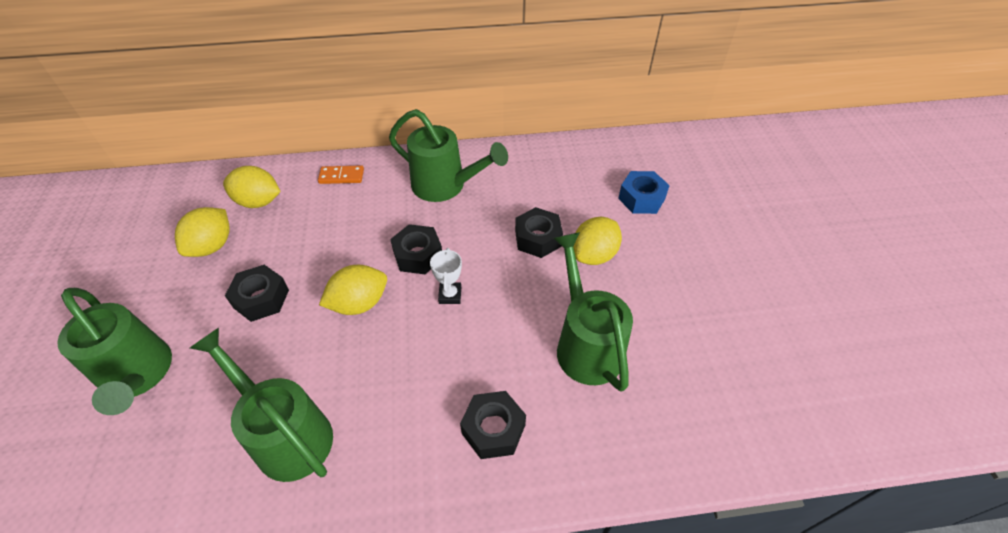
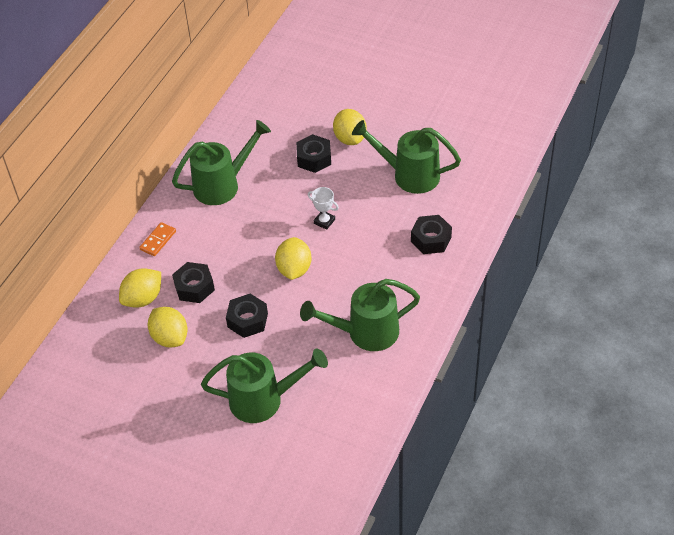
camera: 55 degrees left, 0 degrees up
black nut [390,224,442,274] -> black nut moved to [172,262,215,303]
blue nut [618,171,670,214] -> none

